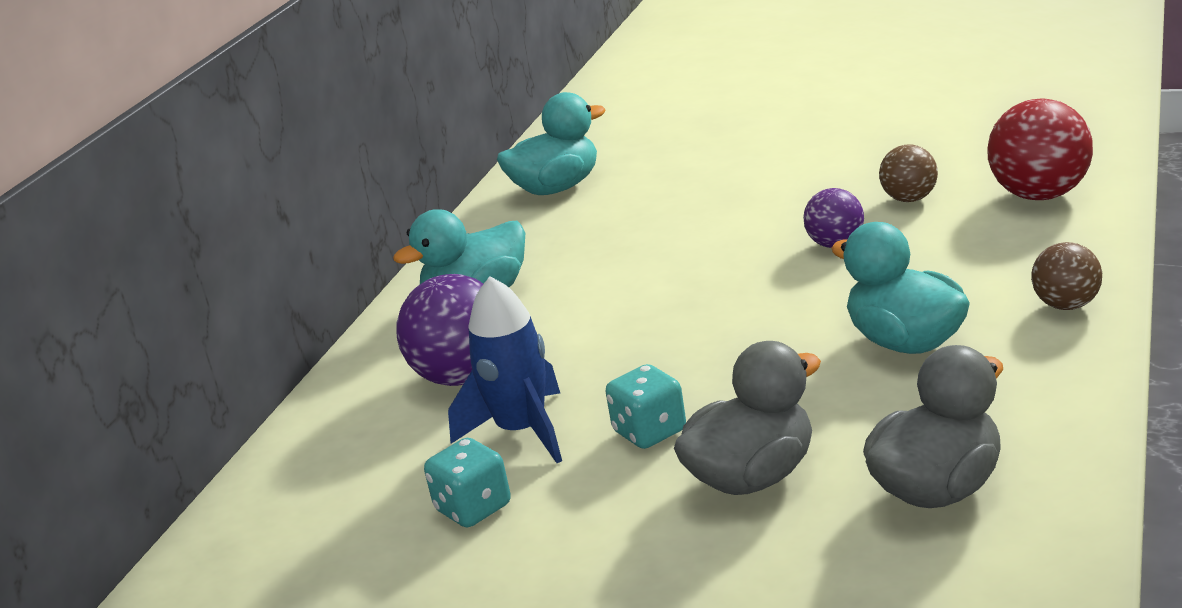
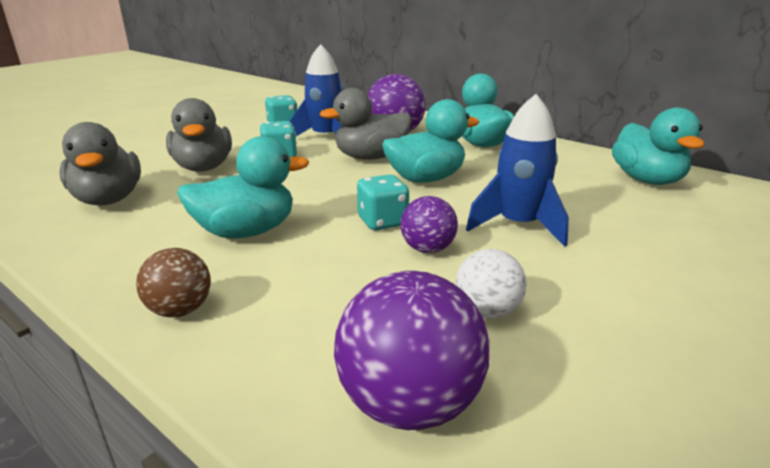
camera: 105 degrees right, 0 degrees up
brown ball [879,145,938,202] -> white ball [456,249,527,319]
red ball [987,99,1093,200] -> purple ball [334,271,490,430]
none -> grey duck [319,88,412,160]
none -> turquoise dice [357,174,409,230]
none -> turquoise duck [382,99,479,183]
none -> blue rocket [466,94,569,247]

